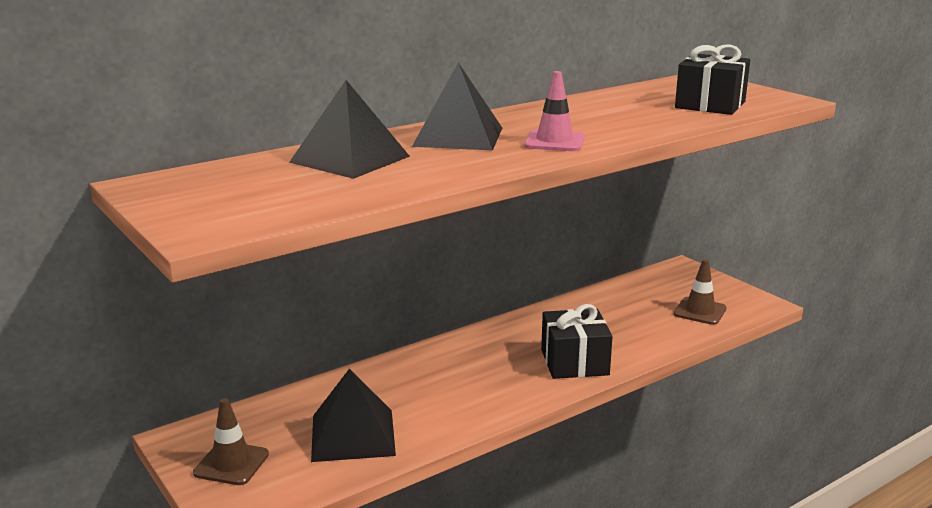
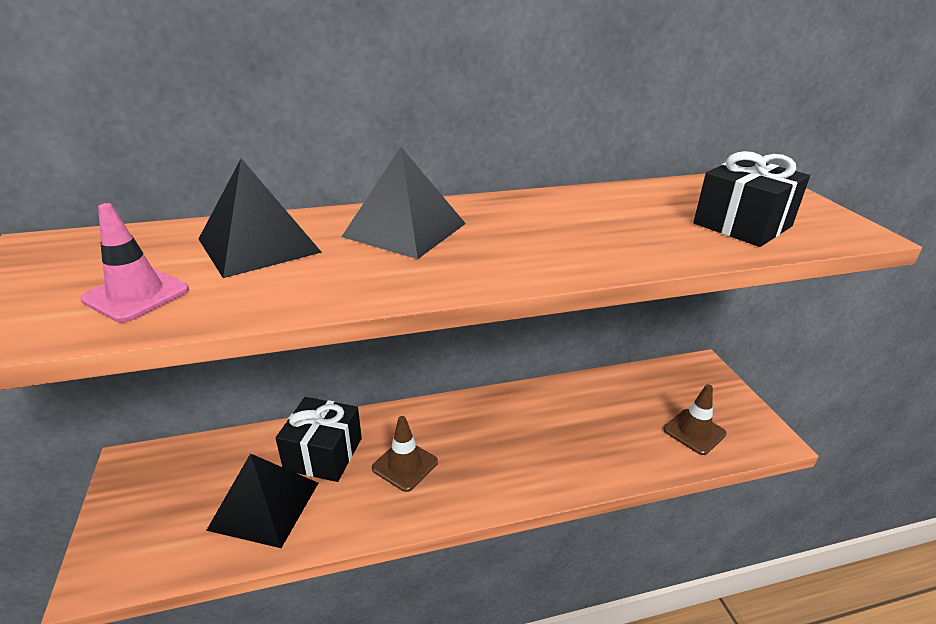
camera: 20 degrees right, 10 degrees up
brown traffic cone [193,398,269,485] -> brown traffic cone moved to [372,416,438,492]
pink traffic cone [524,71,585,151] -> pink traffic cone moved to [80,203,189,323]
black gift [541,304,613,379] -> black gift moved to [276,397,362,482]

